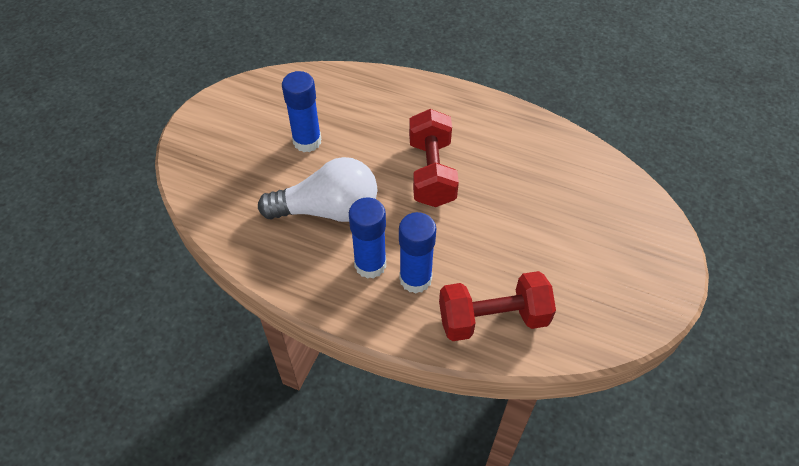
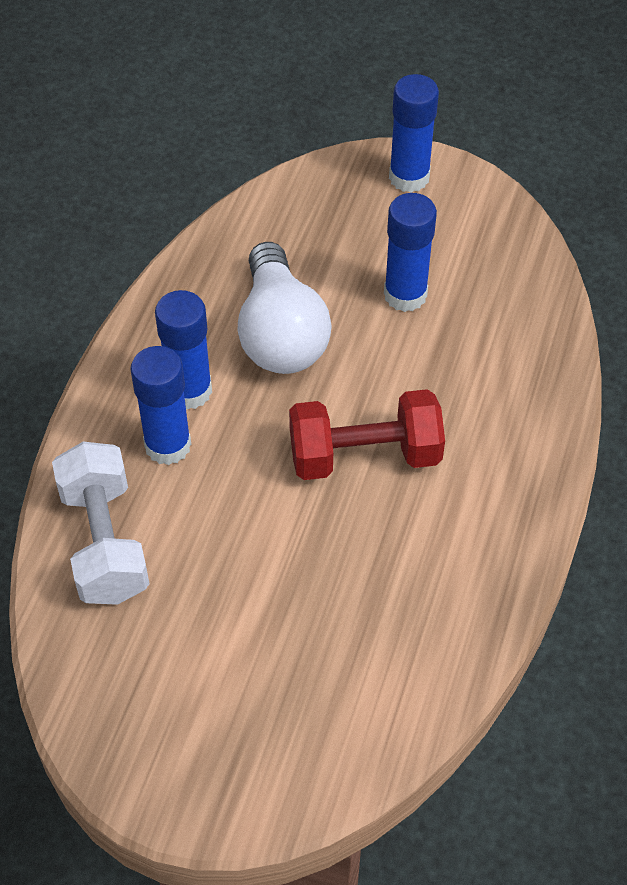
camera: 85 degrees right, 0 degrees up
red dumbbell [439,271,556,341] -> white dumbbell [52,442,150,605]
none -> blue glue stick [389,74,439,192]

